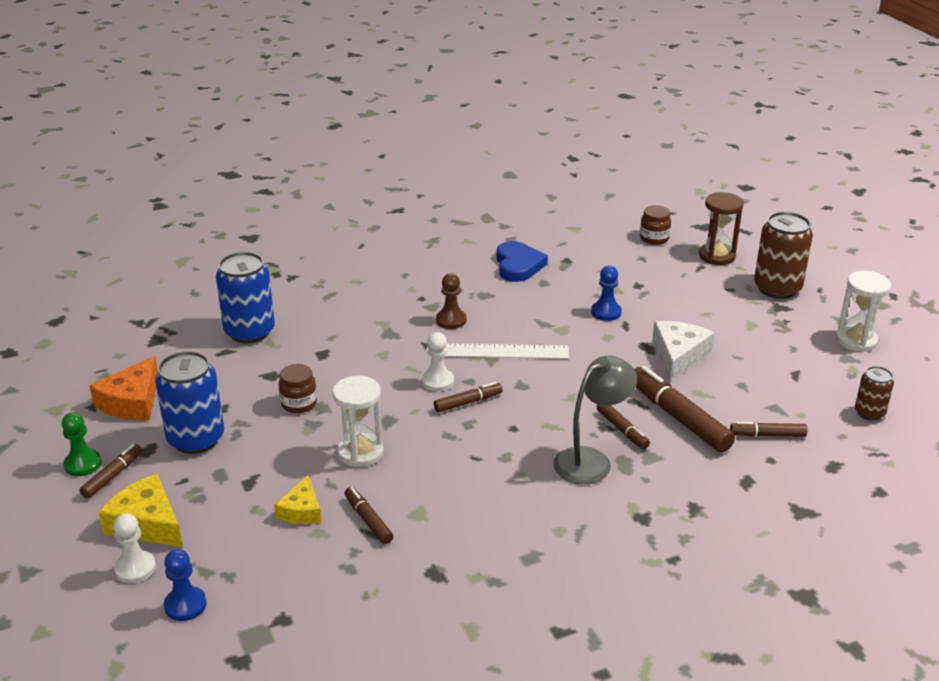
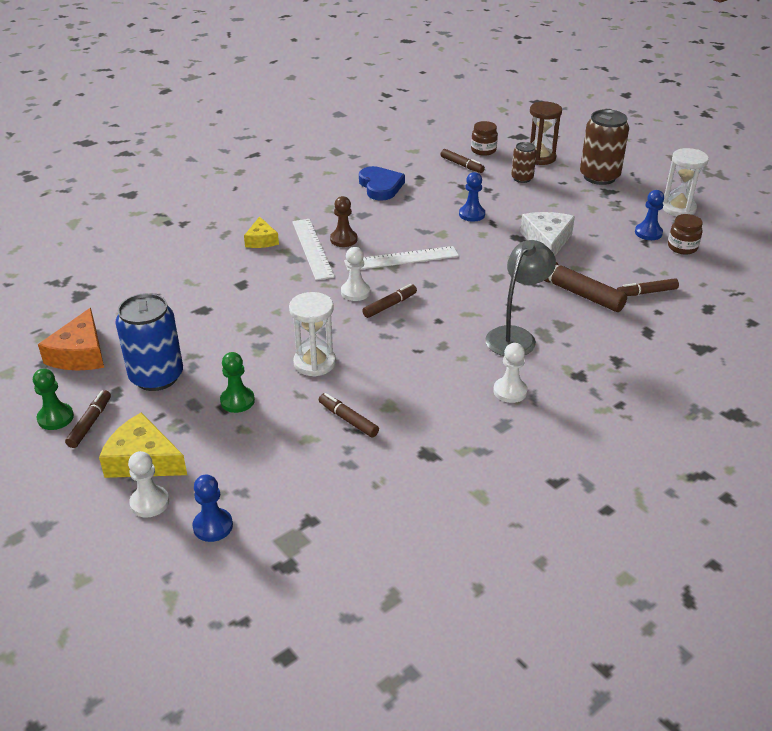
camera: 15 degrees left, 5 degrees up
blue can [216,252,275,343] -> none
yellow cheese [274,475,322,524] -> yellow cheese moved to [244,216,279,248]
brown jar [278,364,317,413] -> brown jar moved to [668,214,703,255]
brown marker [596,404,650,449] -> brown marker moved to [440,149,485,173]
brown can [855,366,894,421] -> brown can moved to [511,142,537,183]
none -> green pawn [220,352,255,413]
none -> white ruler [292,219,335,280]
none -> white pawn [493,343,528,403]
none -> blue pawn [635,190,664,240]

